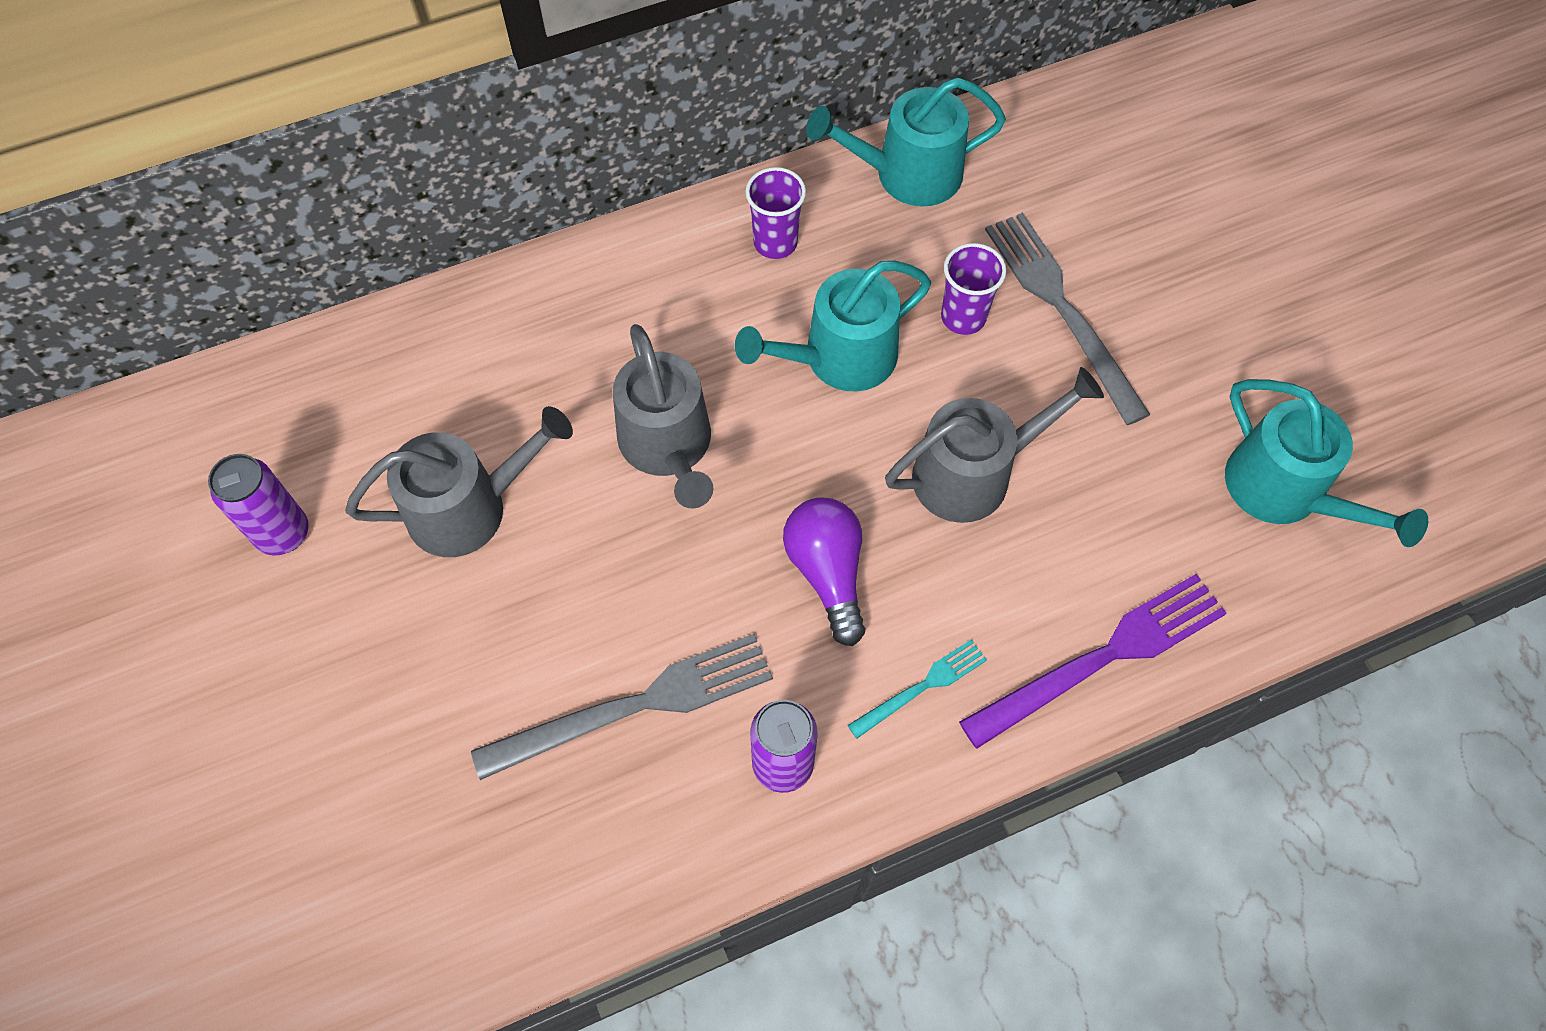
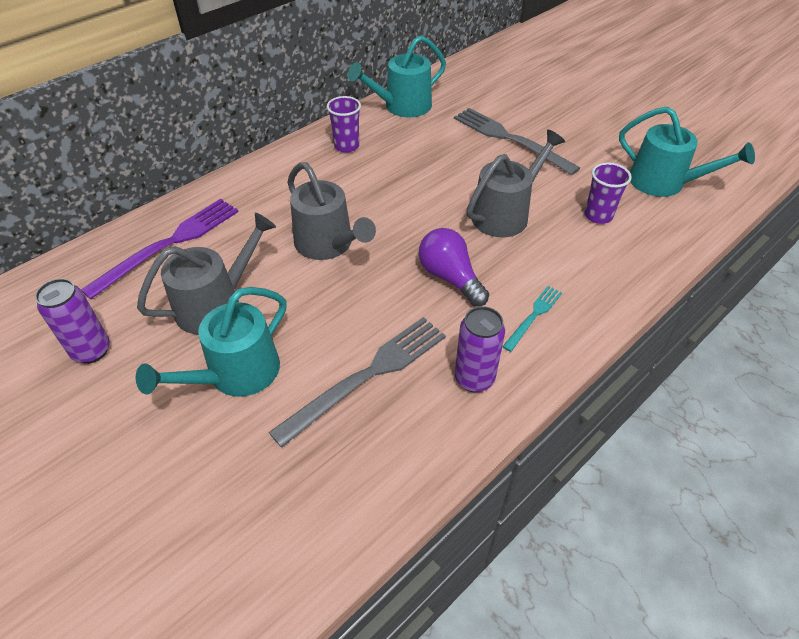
camera: 20 degrees left, 15 degrees down
turquoise watering can [735,261,931,392] -> turquoise watering can moved to [136,287,286,397]
purple cup [941,243,1007,335] -> purple cup moved to [585,162,632,224]
purple fork [959,574,1227,749] -> purple fork moved to [81,199,239,299]

